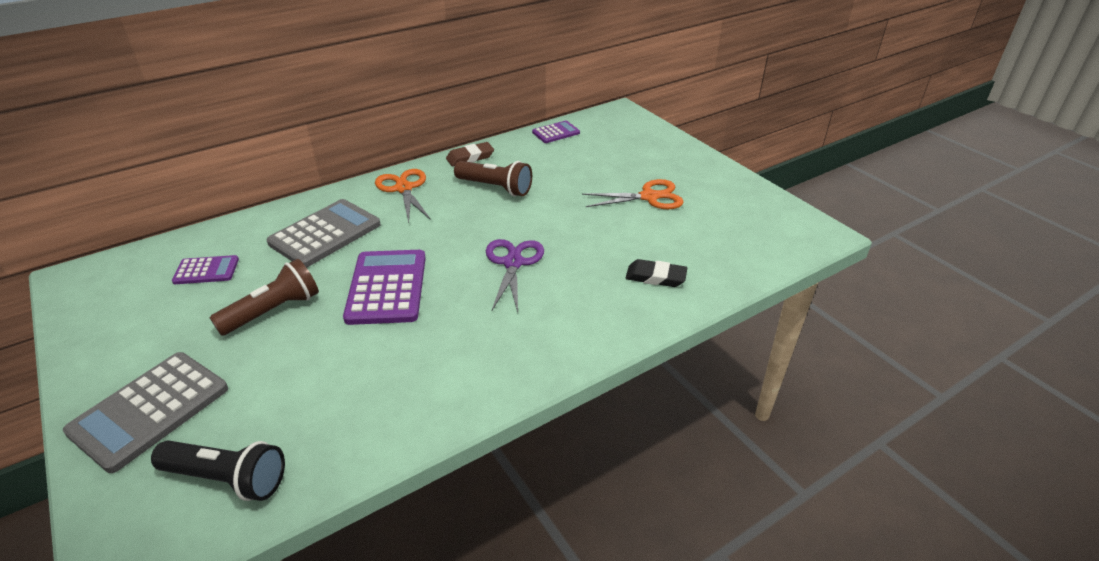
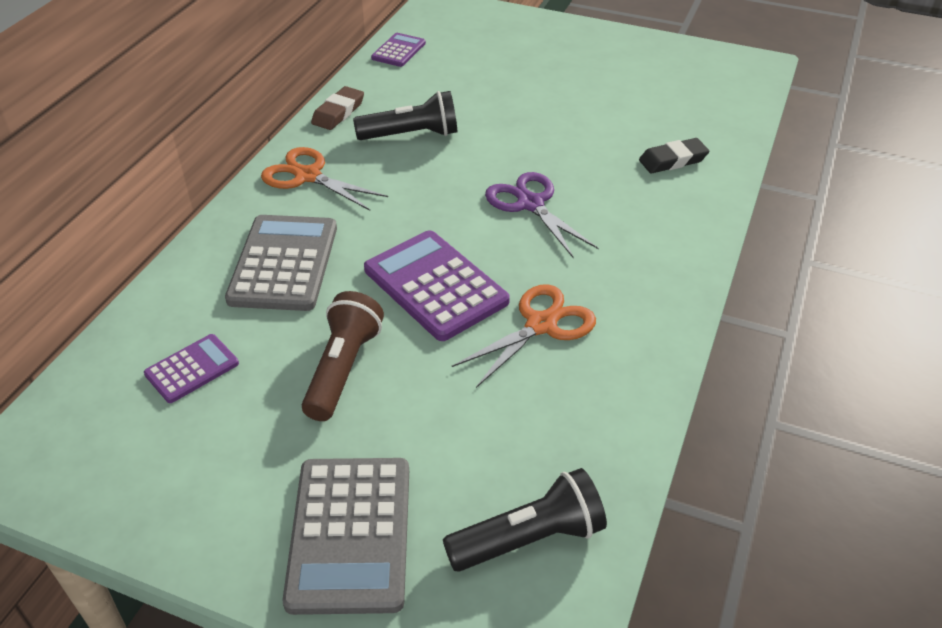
camera: 35 degrees left, 5 degrees up
brown flashlight [454,161,532,196] -> black flashlight [353,91,457,140]
orange scissors [582,179,684,209] -> orange scissors moved to [452,284,596,388]

